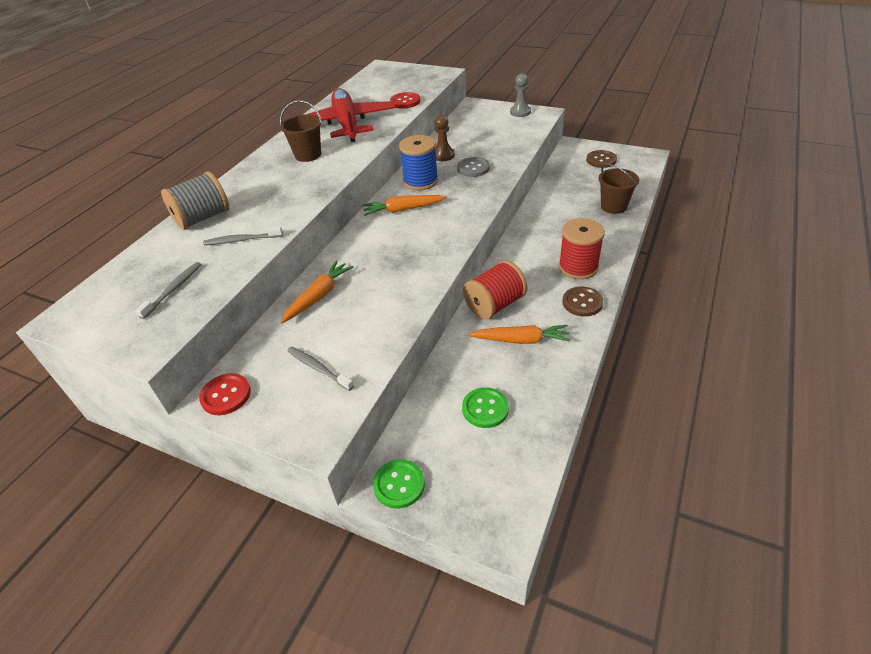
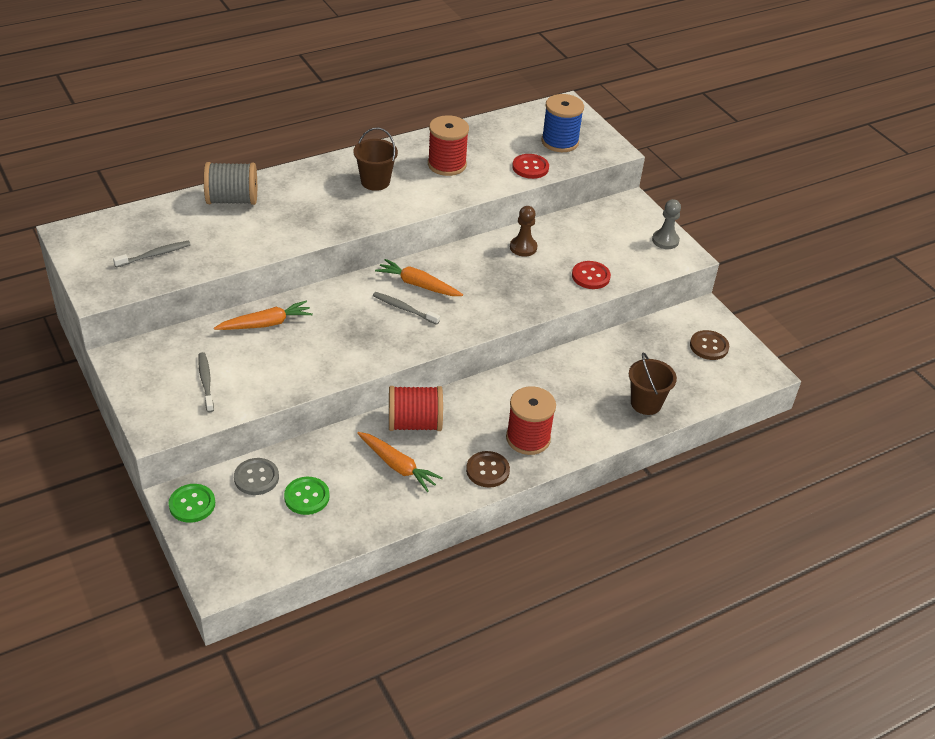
camera: 30 degrees right, 0 degrees up
red button [199,373,251,415] -> red button moved to [572,261,611,289]
grey toothbrush [203,226,283,245] -> grey toothbrush moved to [373,292,440,325]
red plane [309,88,396,142] -> red spool [428,115,469,176]
blue spool [399,135,438,190] -> blue spool moved to [541,94,584,152]
grey button [457,157,490,177] -> grey button moved to [234,458,279,495]

